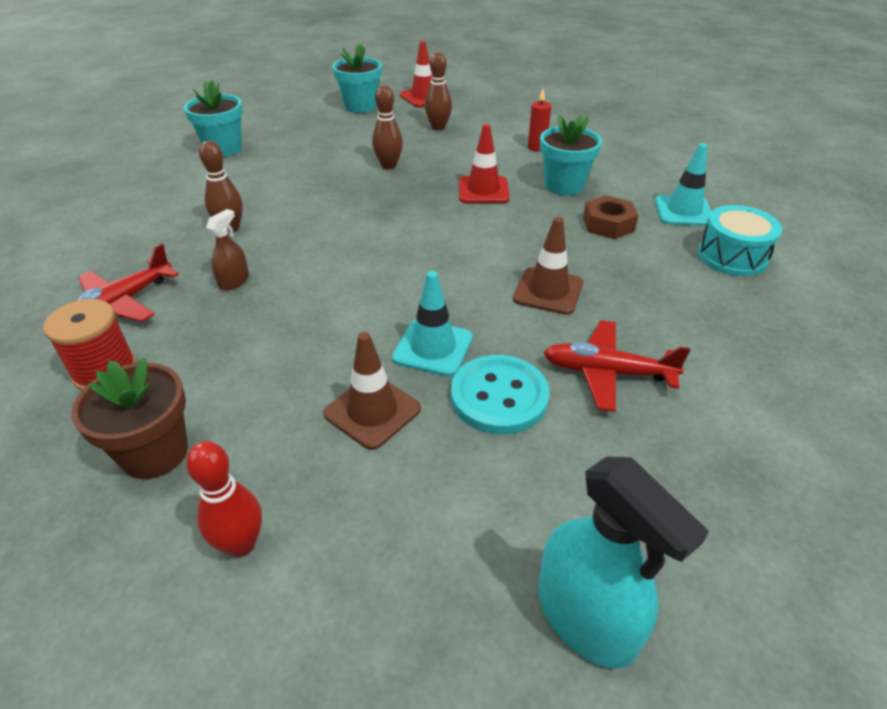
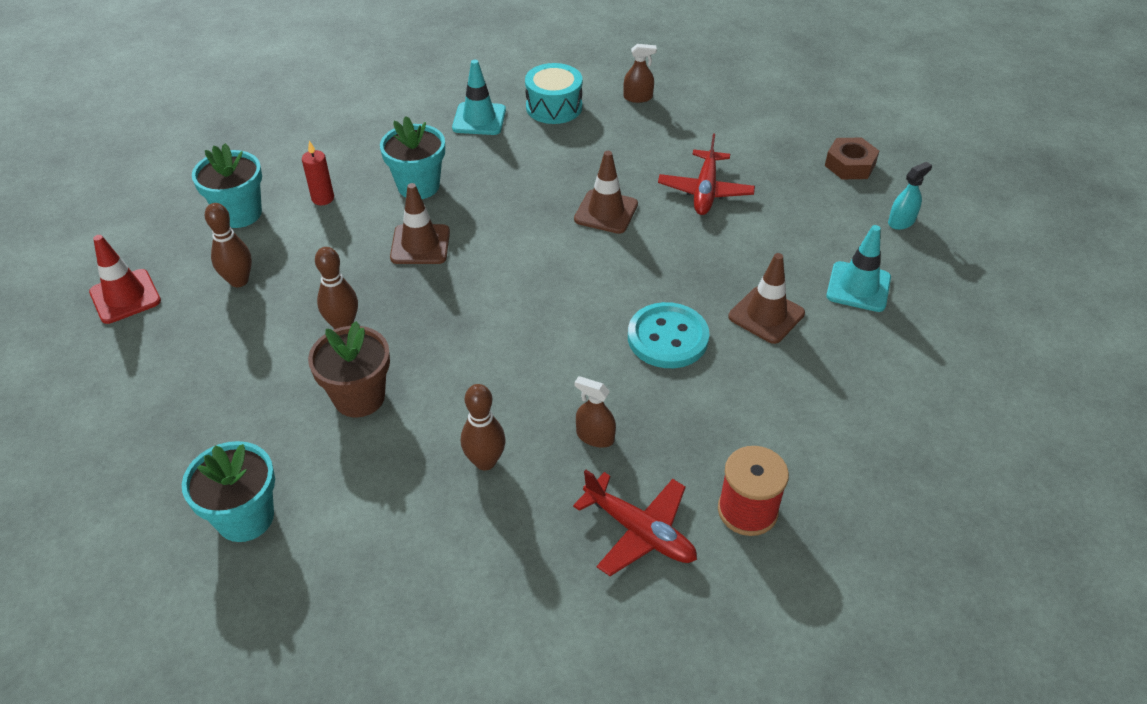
camera: 90 degrees left, 5 degrees up
brown flower pot [71,358,188,479] -> brown flower pot moved to [308,321,390,417]
red bowling pin [186,441,262,557] -> none
turquoise flower pot [332,44,382,113] -> turquoise flower pot moved to [192,143,262,228]
turquoise traffic cone [392,271,473,377] -> turquoise traffic cone moved to [826,225,891,312]
turquoise button [451,355,549,434] -> turquoise button moved to [628,302,709,368]
red traffic cone [459,124,510,203] -> brown traffic cone [390,183,450,264]
turquoise spray bottle [538,457,709,669] -> turquoise spray bottle [888,162,932,230], size x0.52
brown nut [583,195,639,239] -> brown nut moved to [825,137,879,179]
none -> brown spray bottle [624,44,657,103]

